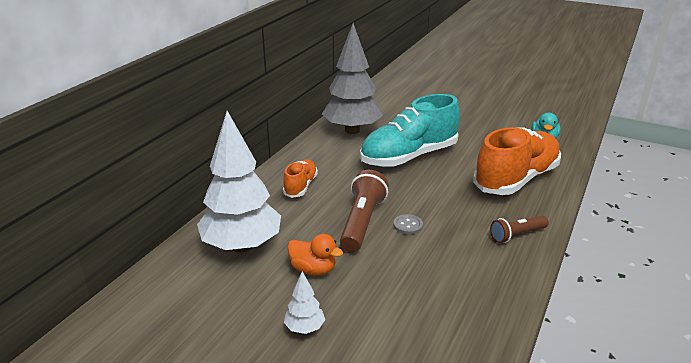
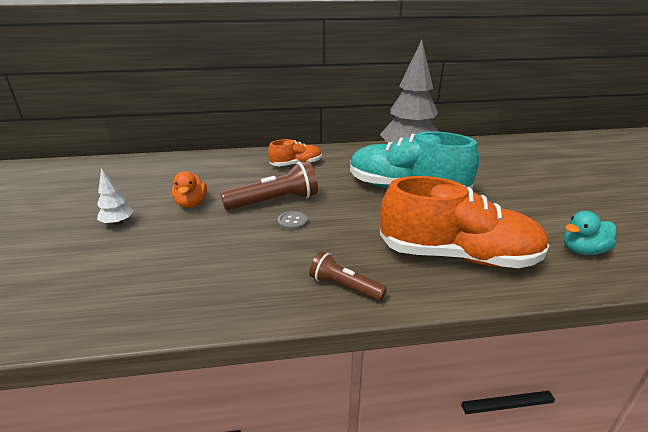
camera: 55 degrees right, 0 degrees up
white tree [197,111,281,253] -> none

